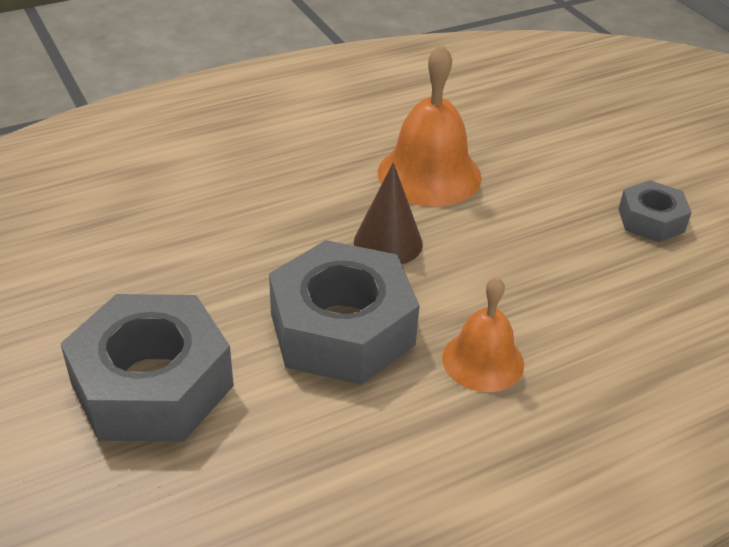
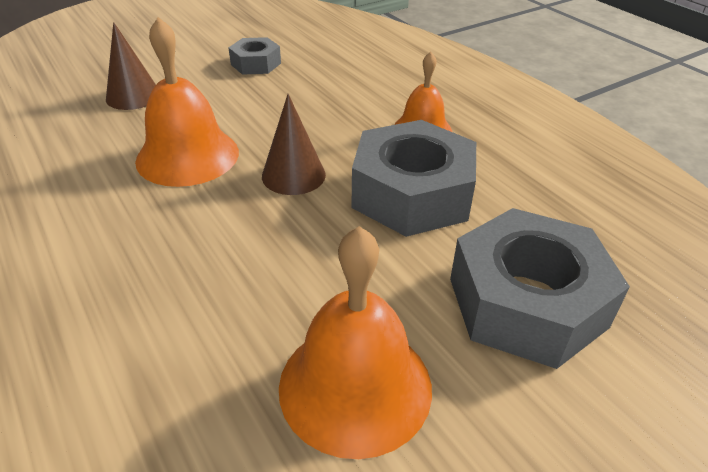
camera: 95 degrees left, 0 degrees up
none -> brown cone [106,22,156,110]
none -> orange bell [279,226,432,459]

